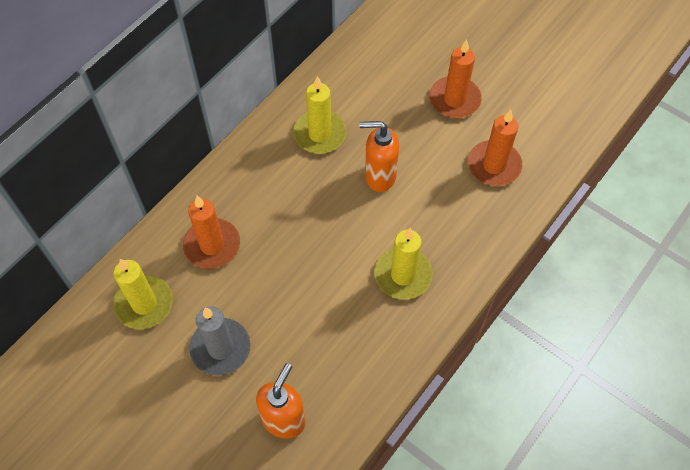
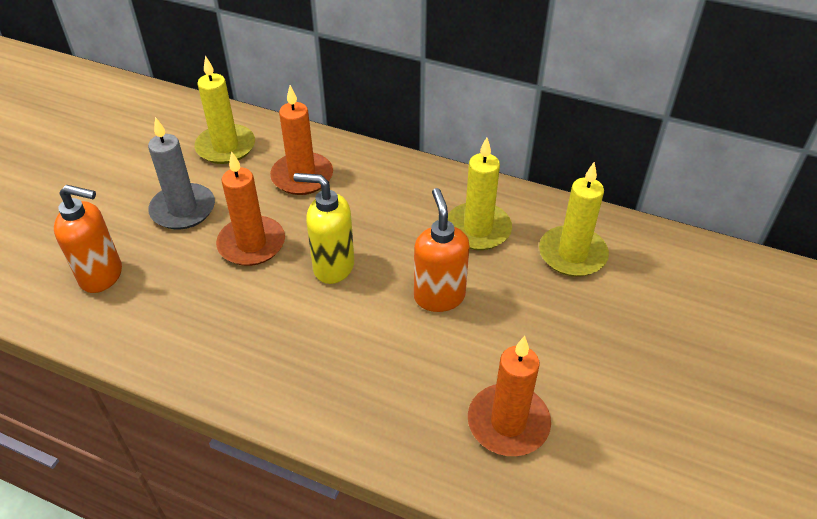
camera: 75 degrees right, 15 degrees down
yellow candle [375,228,433,300] -> yellow candle moved to [539,162,609,277]
orange candle [430,39,482,118] -> orange candle moved to [216,151,285,266]
none -> yellow soap dispenser [294,173,354,284]

